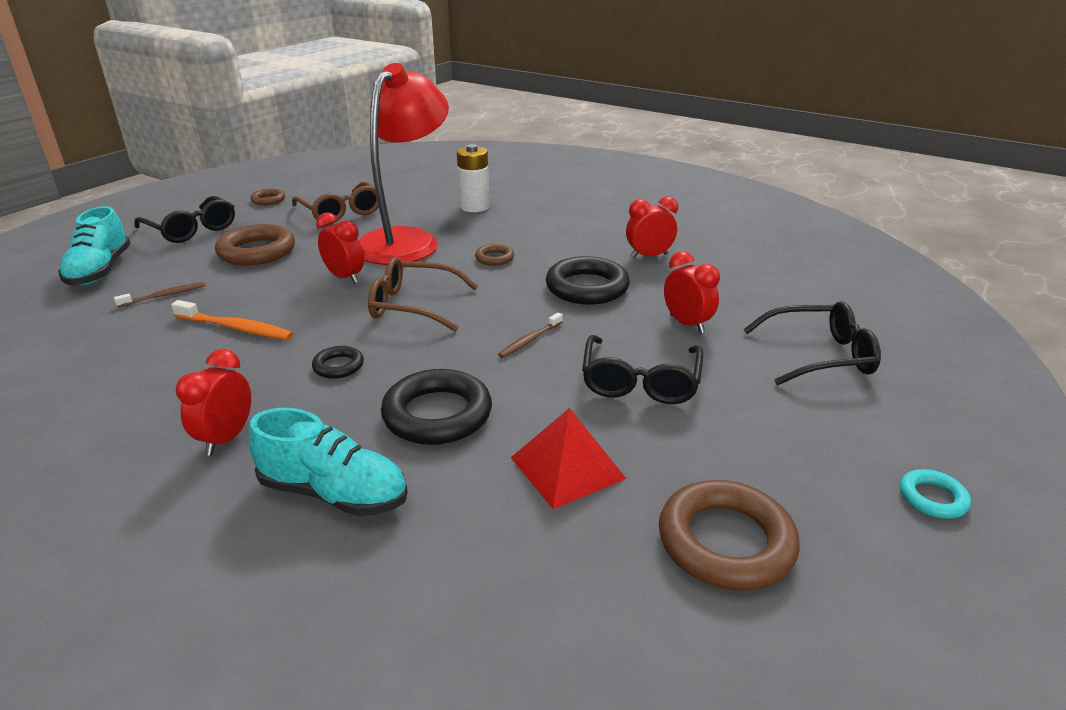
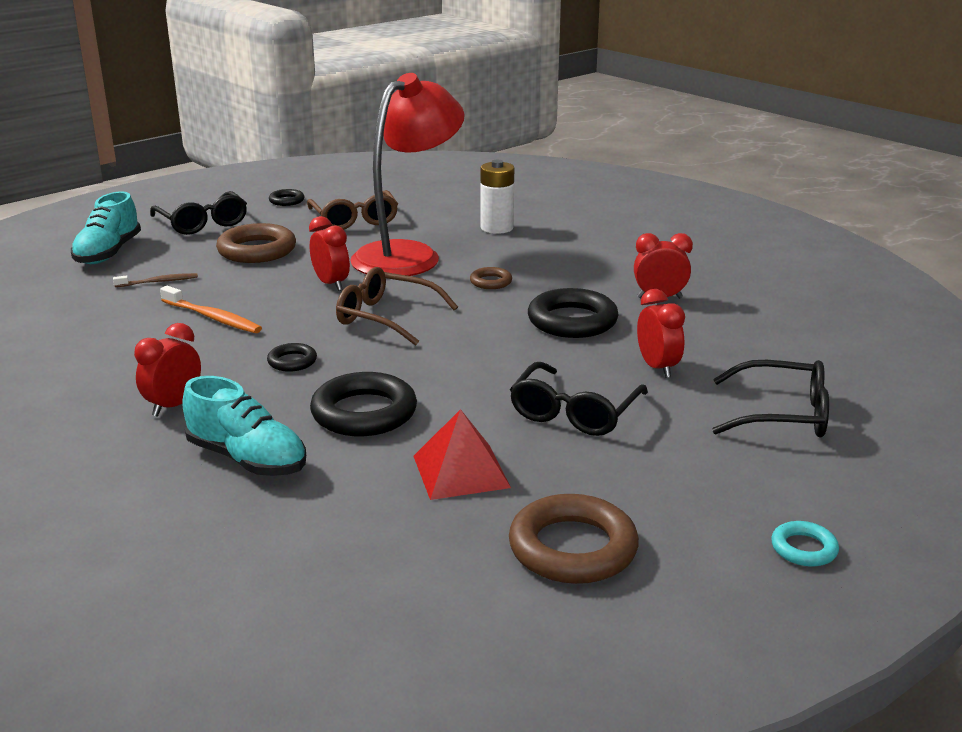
camera: 15 degrees right, 5 degrees down
brown ring [251,189,285,205] -> black ring [269,189,304,206]
brown toothbrush [498,312,563,358] -> none

